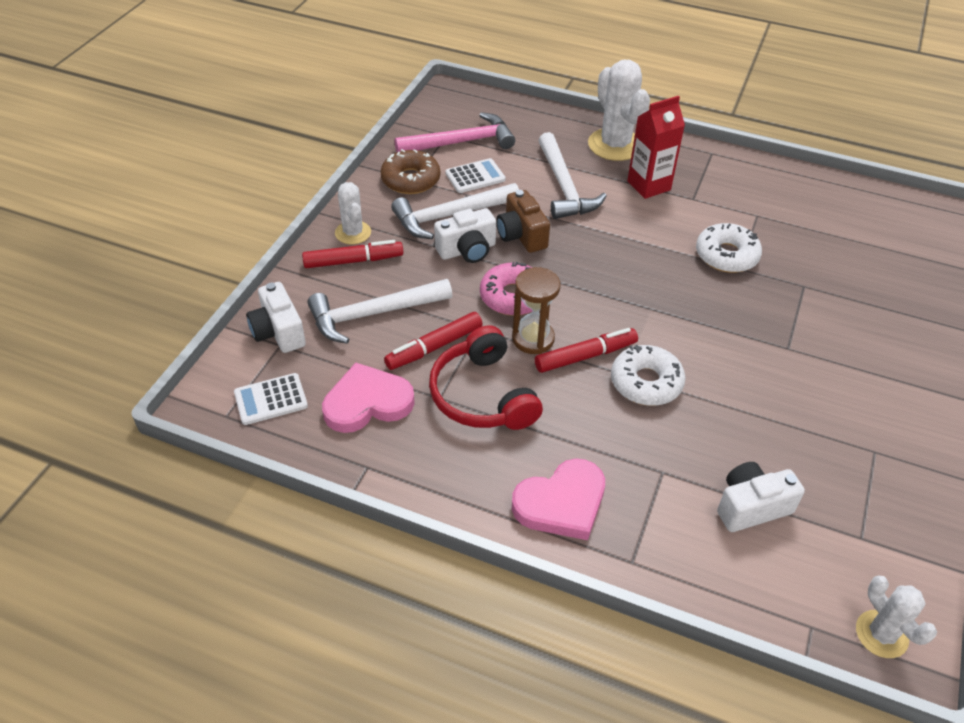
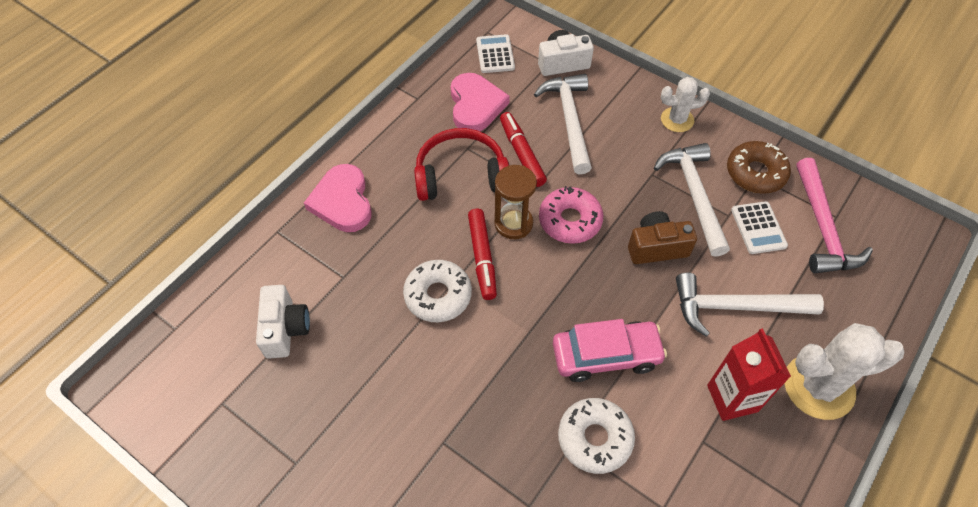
camera: 105 degrees right, 10 degrees up
red marker [302,240,403,268] -> none
white camera [434,208,496,263] -> none
white cactus [856,576,937,658] -> none
none -> pink car [553,319,667,382]

